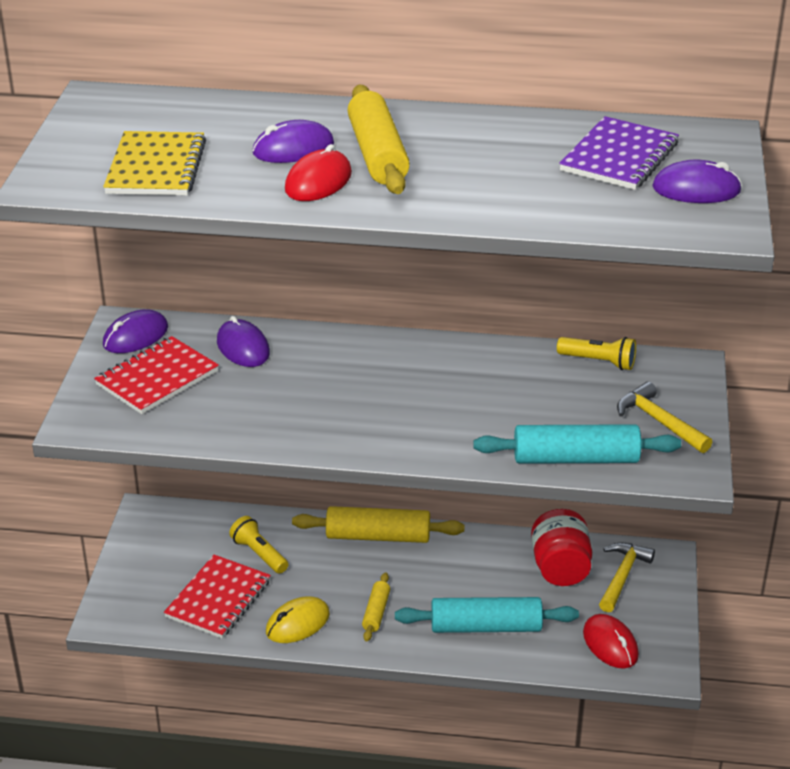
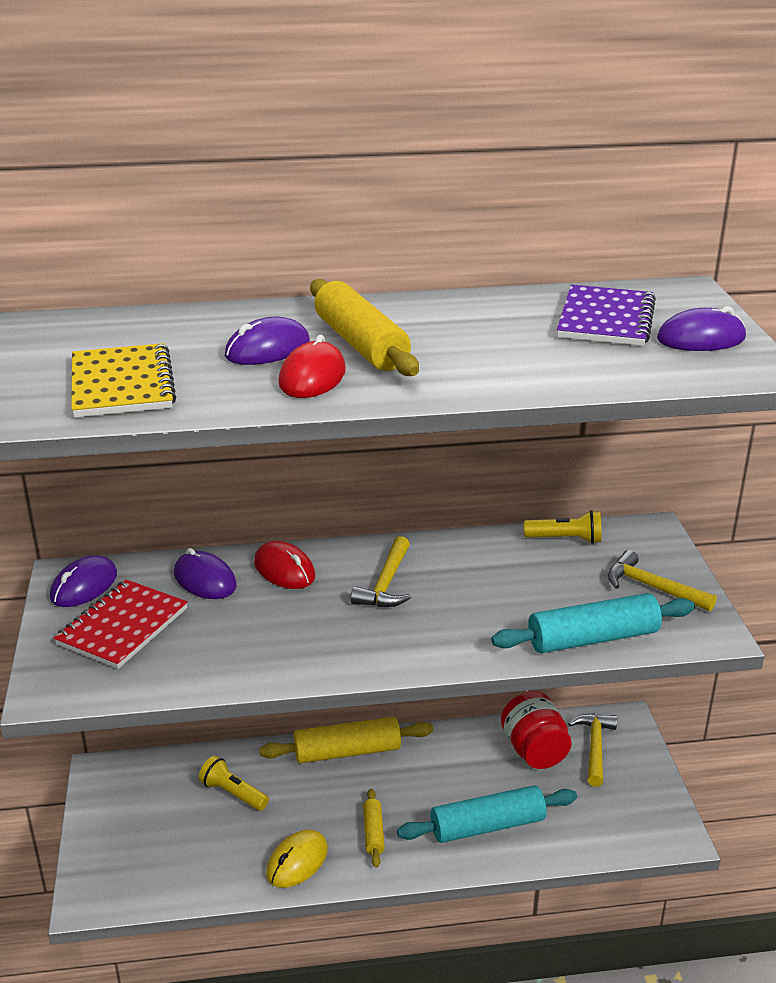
camera: 15 degrees left, 5 degrees down
red notebook [164,555,271,639] -> none
red mouse [583,614,639,669] -> red mouse moved to [254,541,315,589]
none -> yellow hammer [350,536,411,607]

